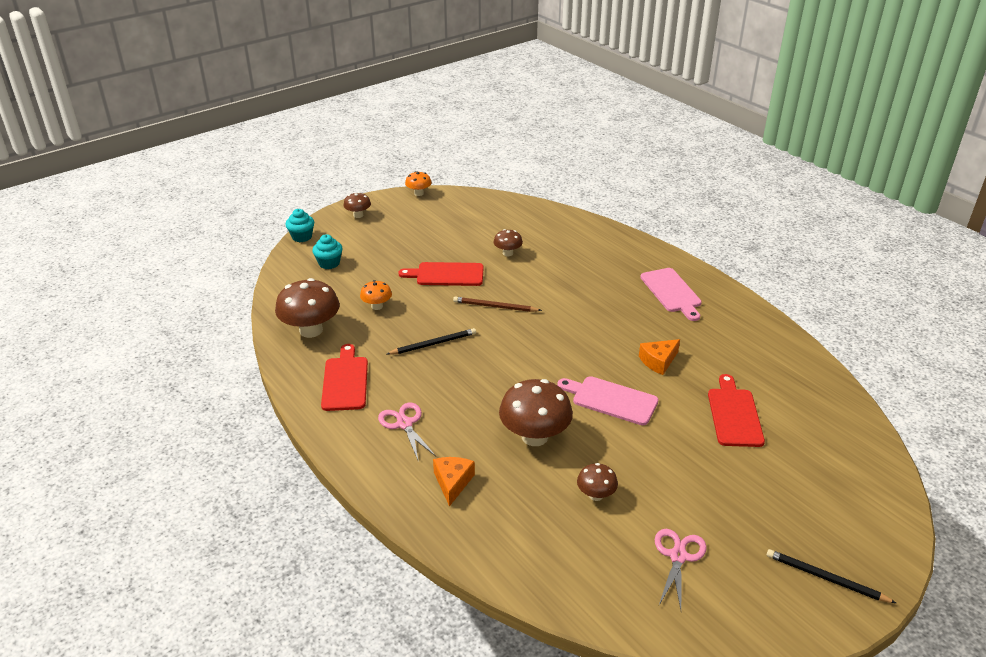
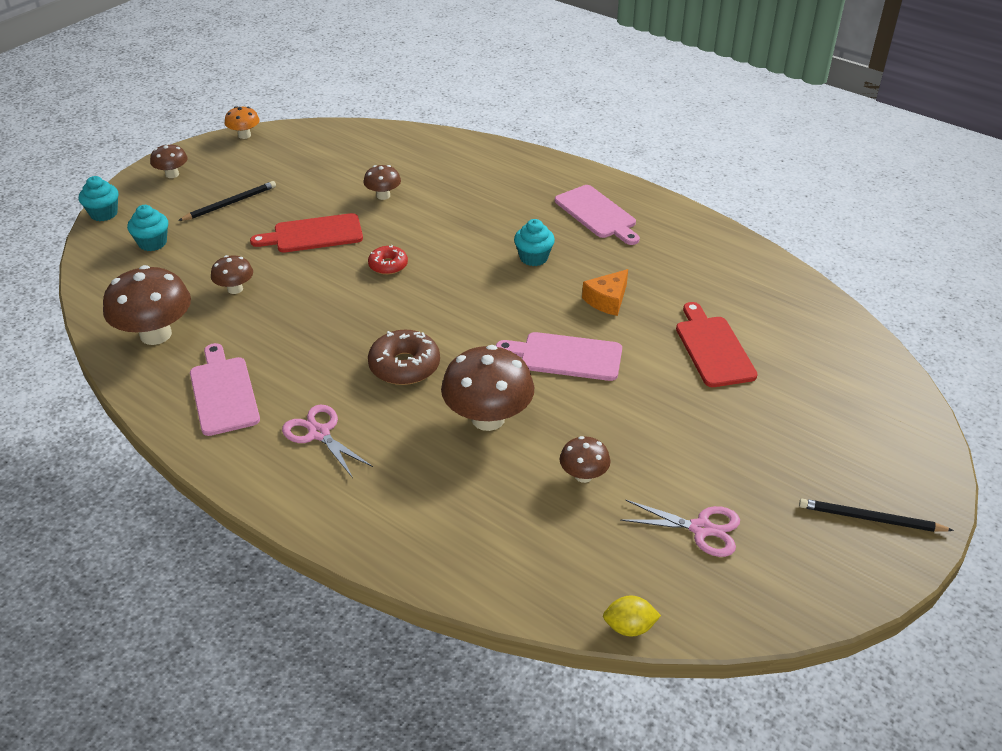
camera: 15 degrees left, 5 degrees up
red cutting board [321,344,368,411] -> pink cutting board [190,343,260,436]
orange mushroom [360,280,392,310] -> brown mushroom [211,255,253,294]
black pencil [387,328,476,355] -> black pencil moved to [178,181,276,221]
orange cheese [433,457,475,507] -> none
brown pencil [453,297,542,312] -> red donut [368,245,408,275]
pink scissors [655,529,707,610] -> pink scissors turned 105 degrees clockwise [620,500,740,557]
none -> brown donut [368,330,440,385]
none -> turquoise cupcake [514,219,555,266]
none -> yellow lemon [603,595,661,637]

